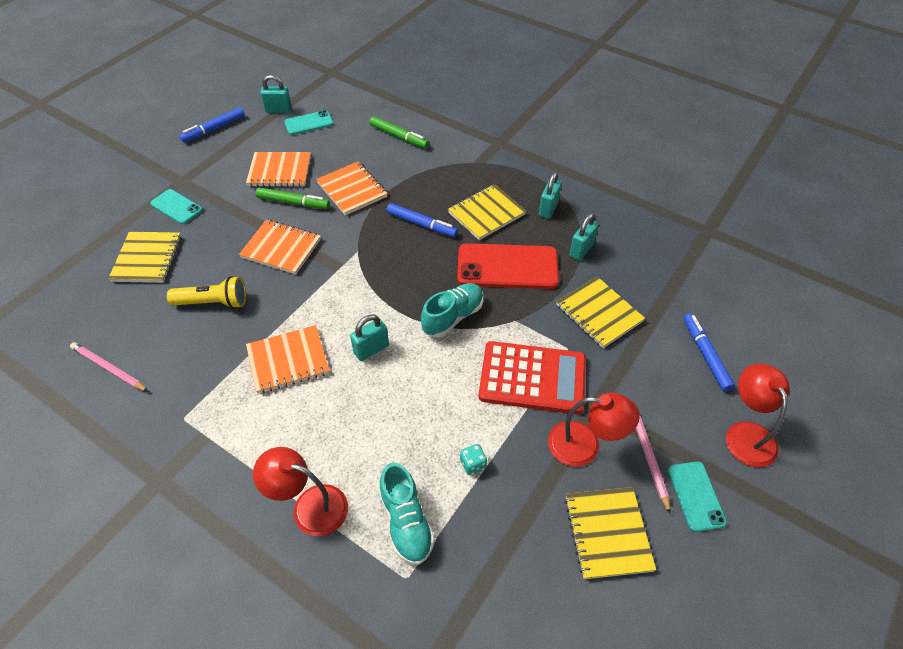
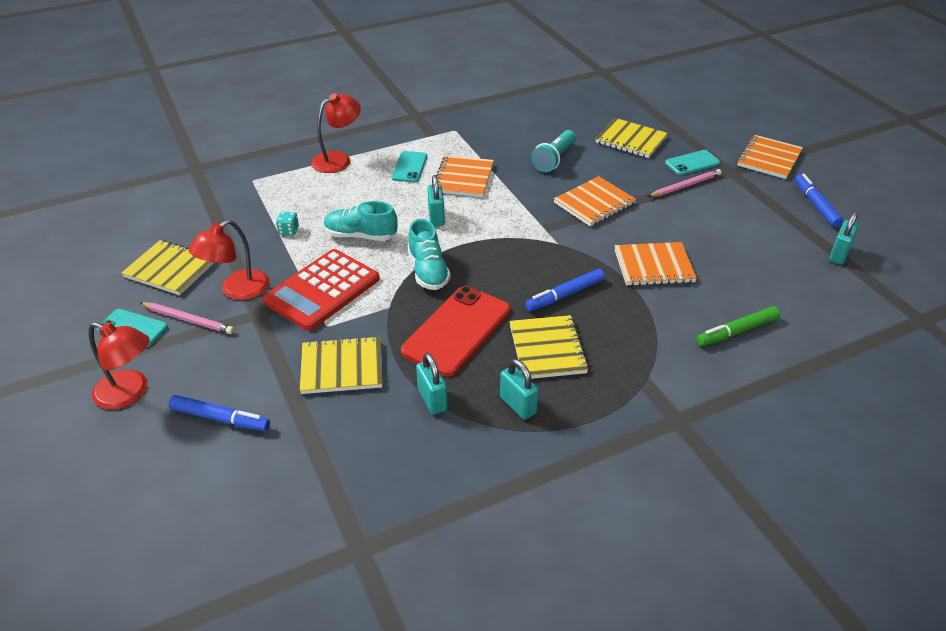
camera: 120 degrees right, 10 degrees down
pink pencil [70,342,148,392] -> pink pencil moved to [648,169,721,197]
yellow flashlight [167,276,246,309] -> turquoise flashlight [532,130,576,172]
orange notebook [246,152,311,187] -> orange notebook moved to [737,135,803,179]
green marker [256,187,330,209] -> none
turquoise phone [284,110,333,135] -> turquoise phone moved to [392,151,427,182]
turquoise shoe [379,463,435,565] -> turquoise shoe moved to [324,201,397,241]

